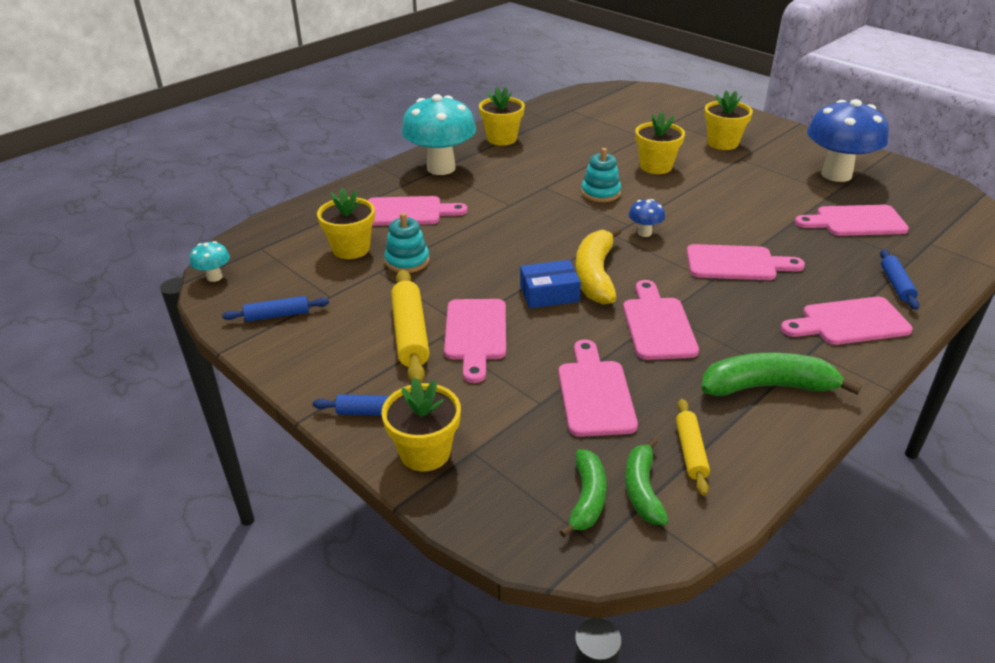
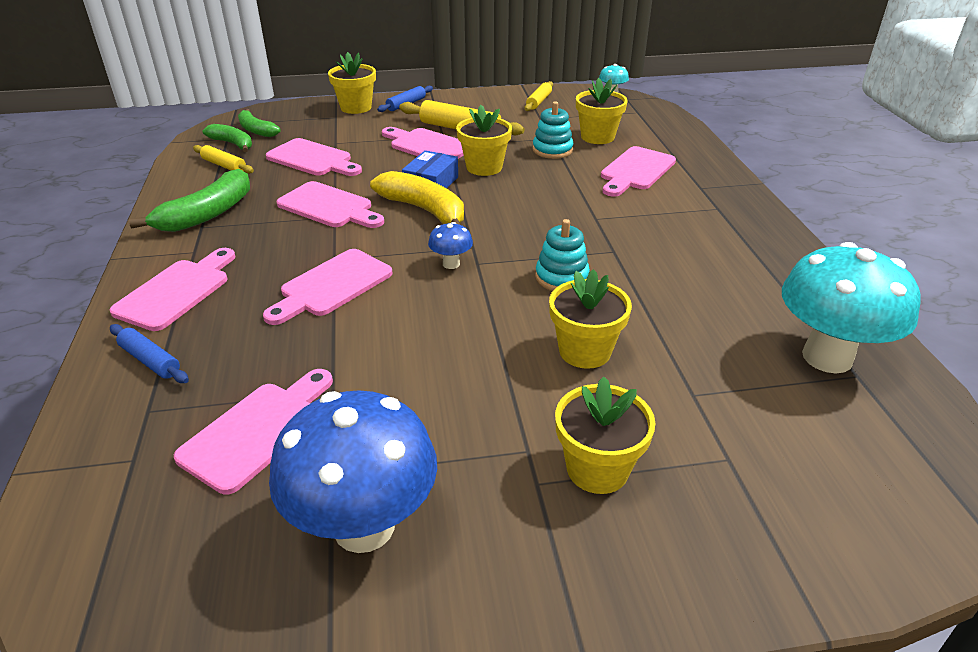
camera: 125 degrees right, 0 degrees up
blue rolling pin [222,296,329,322] -> yellow rolling pin [525,81,553,111]
turquoise mushroom [402,94,476,175] -> turquoise mushroom moved to [782,242,921,373]
yellow flower pot [479,87,525,146] -> yellow flower pot moved to [456,105,512,176]

